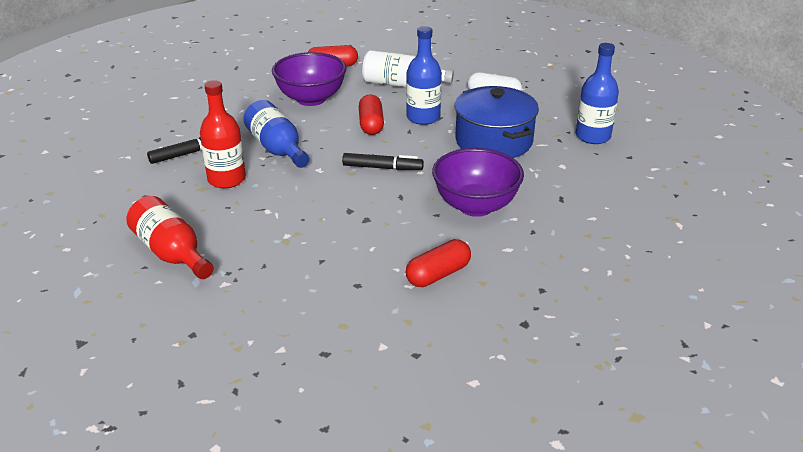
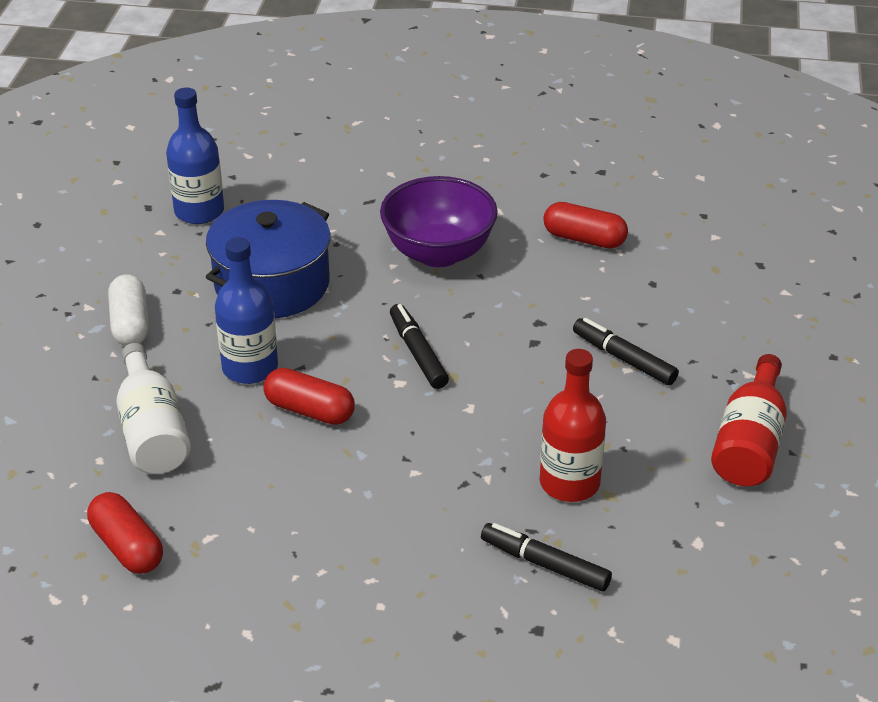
camera: 120 degrees left, 5 degrees up
blue bottle [243,100,309,168] -> none
purple bowl [272,52,347,106] -> none
red capsule [359,94,384,135] -> red capsule turned 60 degrees clockwise [263,368,355,425]
none -> black marker [573,318,679,385]

